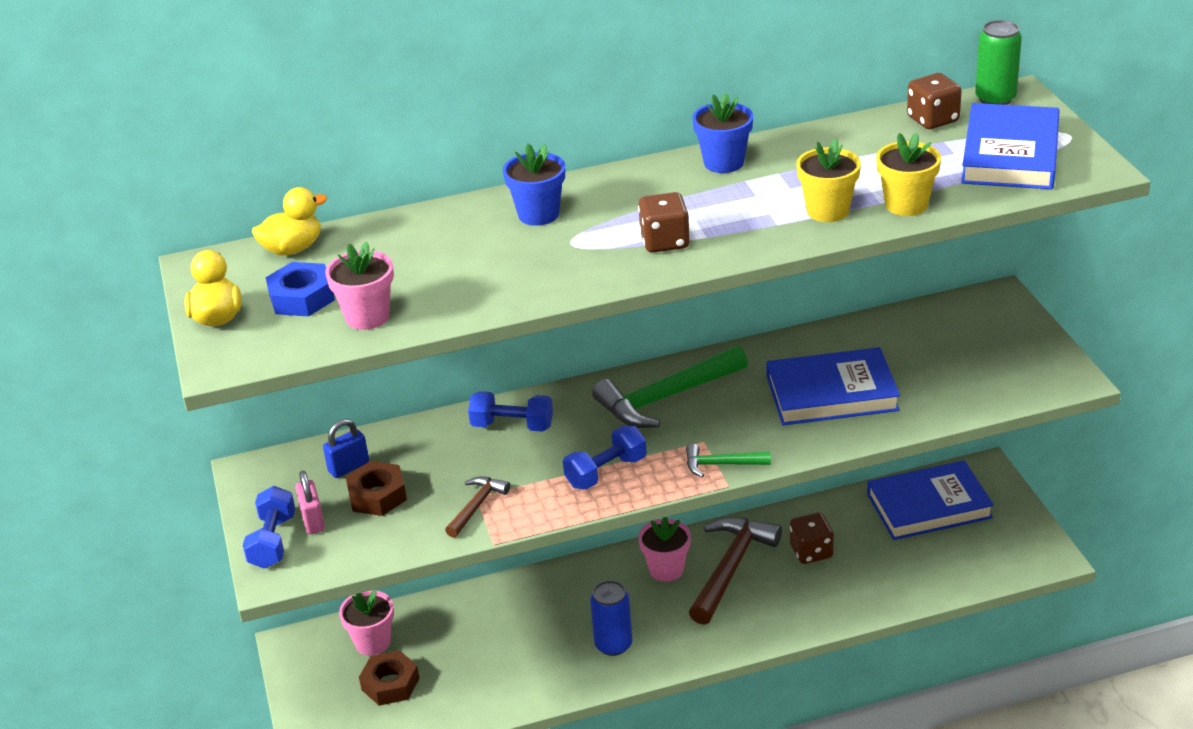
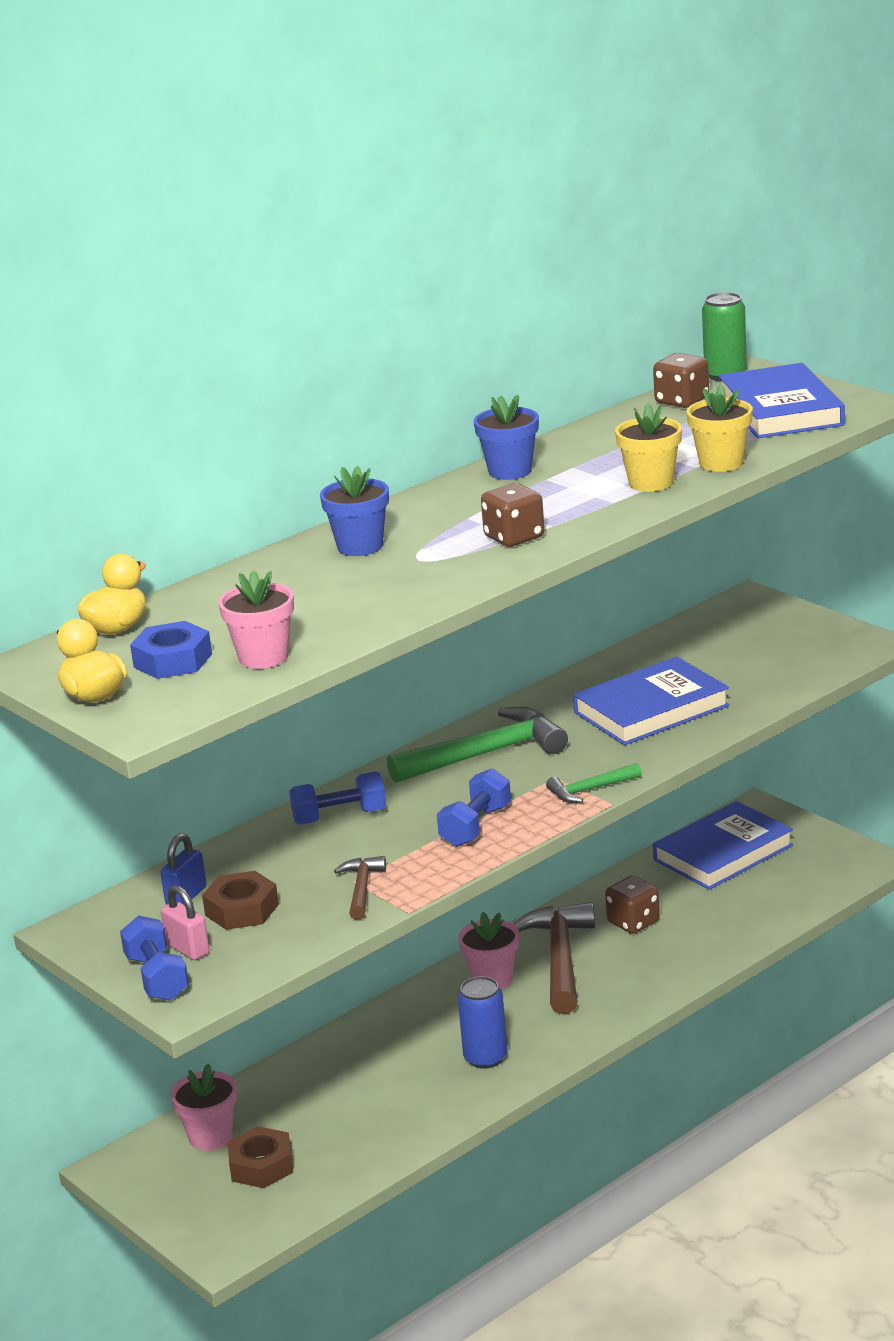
camera: 25 degrees left, 10 degrees down
green hammer [592,345,748,428] -> green hammer turned 150 degrees counterclockwise [387,707,568,783]

